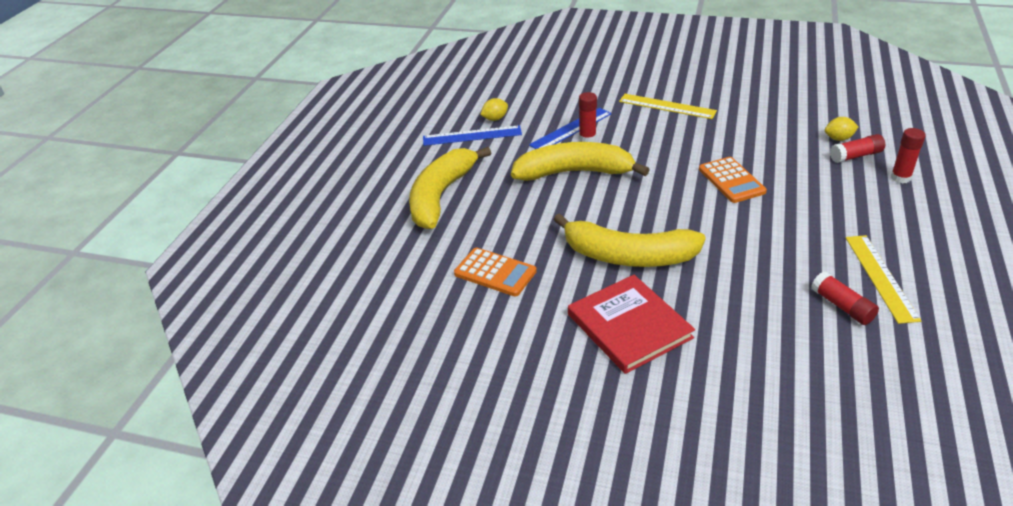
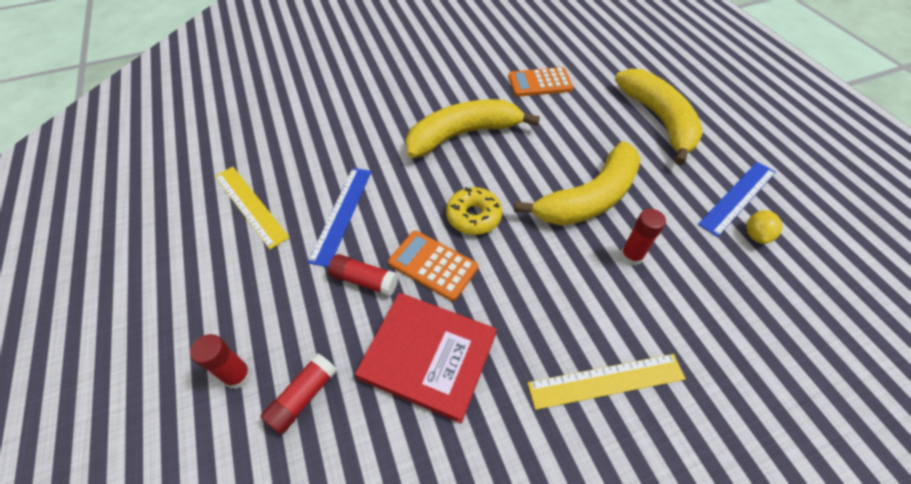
camera: 140 degrees right, 15 degrees up
blue ruler [529,108,612,149] -> blue ruler moved to [307,168,371,267]
red book [568,275,695,374] -> red book moved to [355,293,497,423]
red glue stick [811,271,879,325] -> red glue stick moved to [328,254,398,296]
yellow lemon [825,117,858,141] -> none
none -> yellow donut [446,187,502,235]

